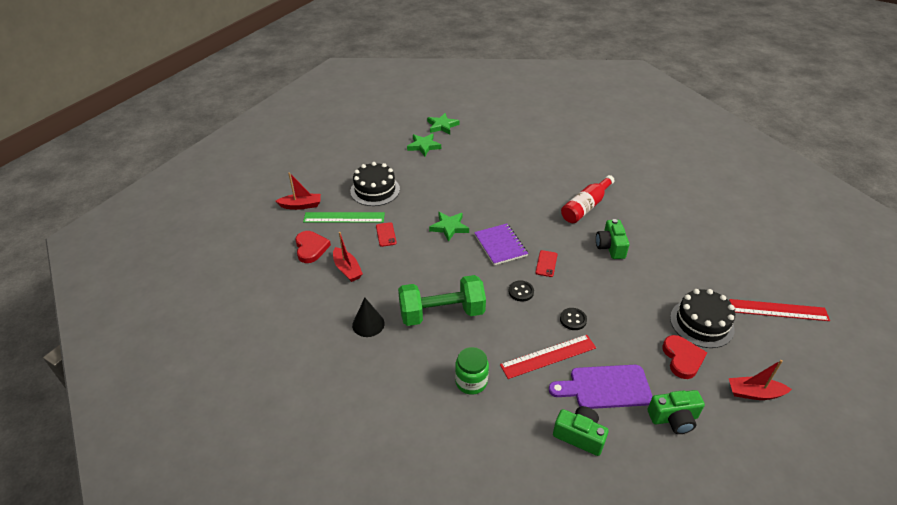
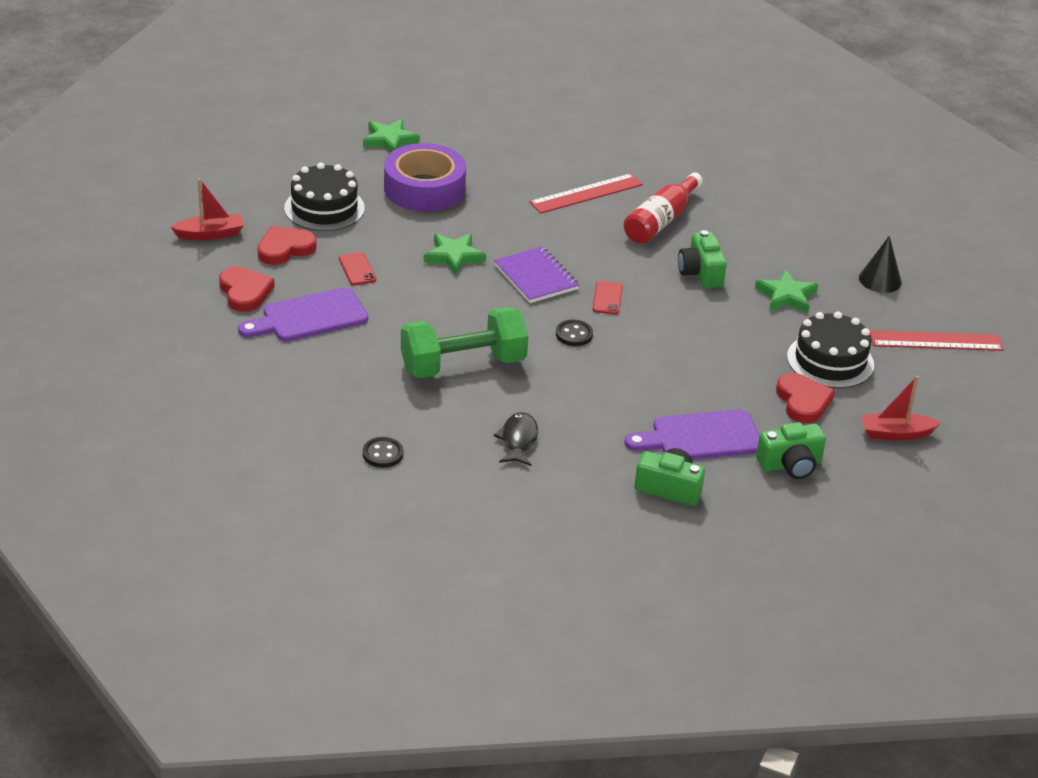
camera: 10 degrees left, 5 degrees down
green ruler [303,212,385,223] -> red heart [257,226,317,265]
red boat [333,232,363,282] -> purple cutting board [238,287,368,341]
black cone [352,298,385,337] -> black cone moved to [859,236,902,293]
green star [427,113,459,134] -> green star moved to [755,269,818,313]
green jar [455,347,489,395] -> black fish [494,412,538,466]
red ruler [500,335,596,379] -> red ruler moved to [529,173,643,214]
black button [560,308,587,330] -> black button moved to [363,437,403,468]
none -> purple tape [384,143,466,212]

